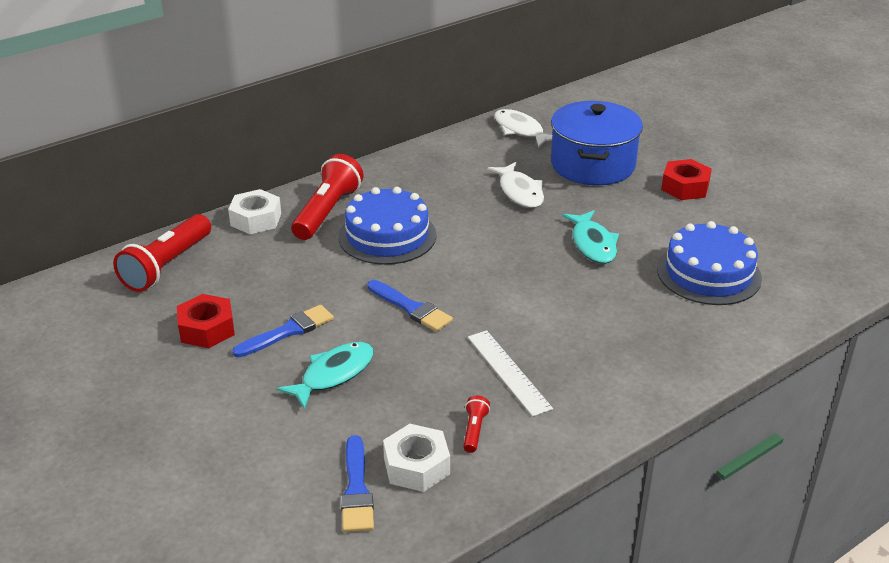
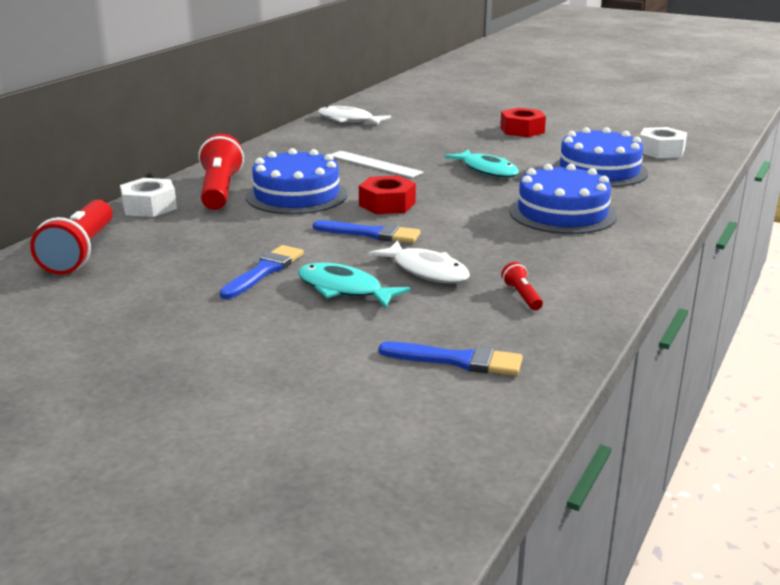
camera: 25 degrees left, 10 degrees down
red nut [177,294,235,348] -> red nut moved to [359,175,416,214]
turquoise fish [276,342,374,410] -> turquoise fish turned 75 degrees counterclockwise [298,263,411,308]
blue brush [341,435,374,532] -> blue brush turned 45 degrees counterclockwise [379,342,523,376]
white nut [383,424,450,492] -> white nut moved to [640,127,687,158]
white ruler [468,330,553,417] -> white ruler moved to [331,151,424,178]
white fish [487,162,544,208] -> white fish moved to [368,240,470,283]
blue pot [551,101,643,185] -> none
none -> blue cake [509,164,617,234]

